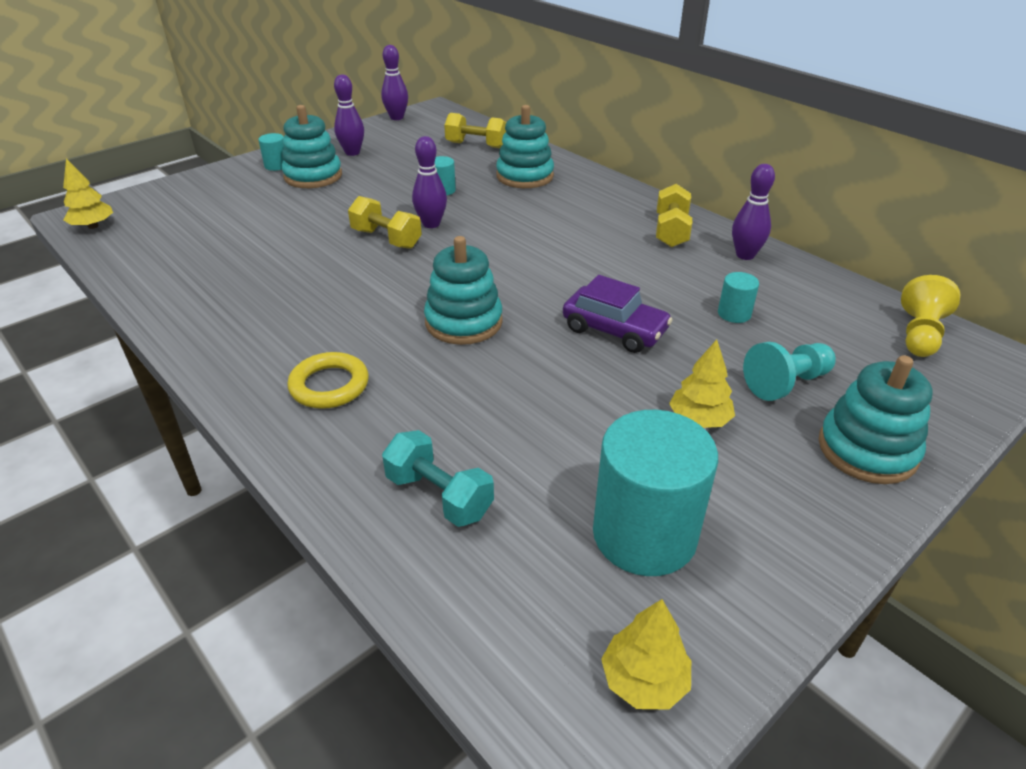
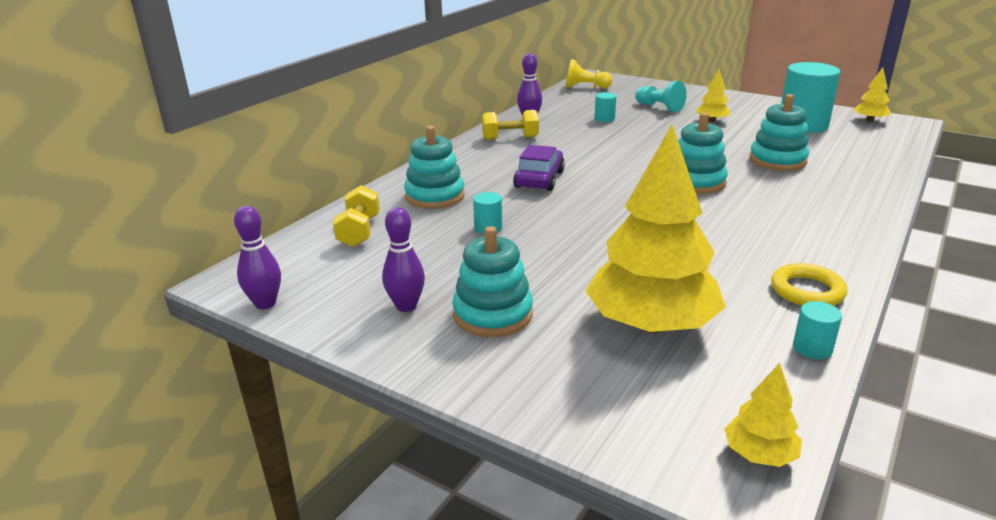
camera: 105 degrees left, 10 degrees down
turquoise cylinder [258,133,285,171] -> turquoise cylinder moved to [793,301,842,359]
yellow ring [287,352,369,409] -> yellow ring moved to [771,263,847,306]
yellow dumbbell [348,196,422,249] -> none
turquoise dumbbell [382,430,494,527] -> none
purple bowling pin [412,136,447,228] -> none
purple car [563,275,673,353] -> purple car moved to [513,145,565,191]
turquoise stacking toy [819,355,932,484] -> turquoise stacking toy moved to [749,94,809,171]
none -> yellow tree [585,125,726,333]

